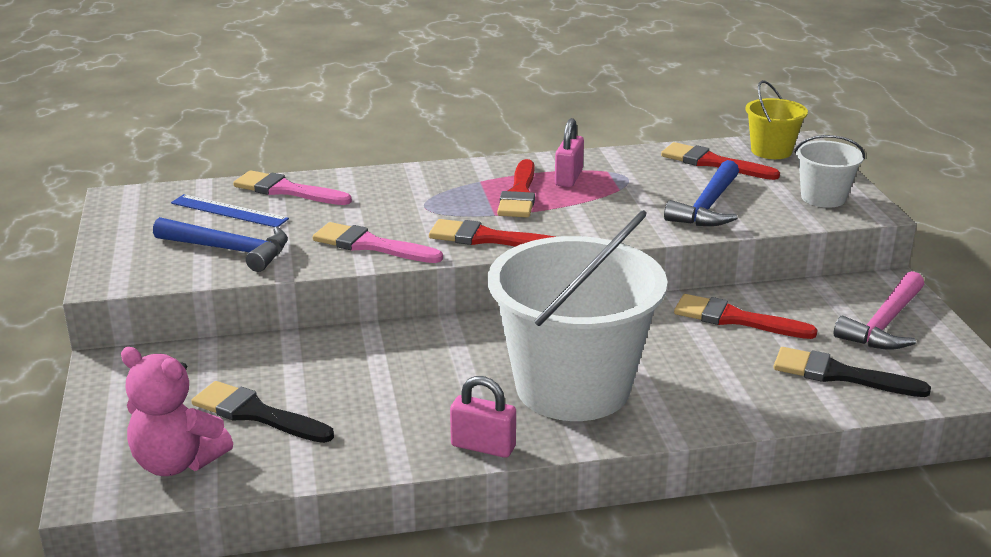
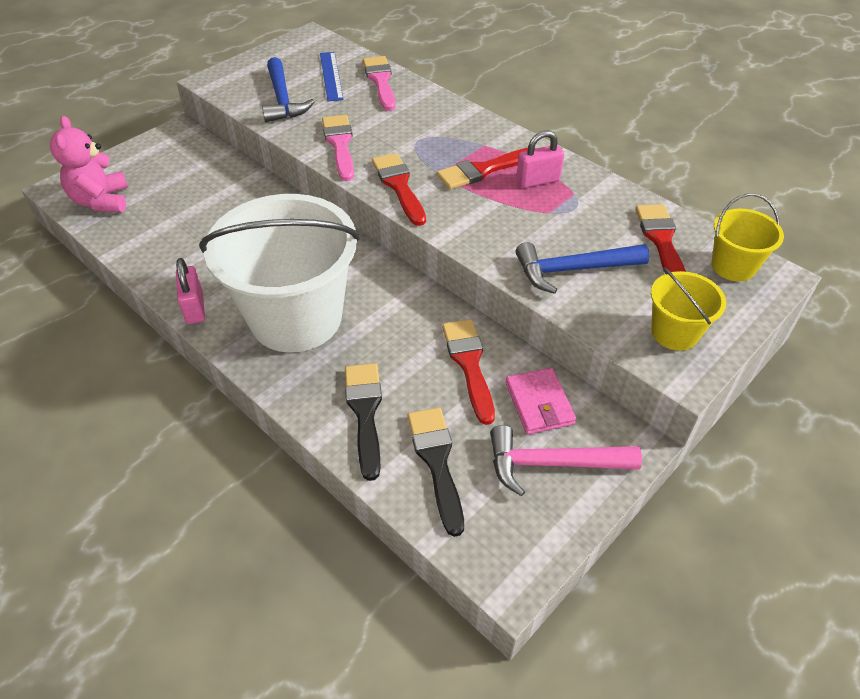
camera: 55 degrees right, 20 degrees up
black brush [191,381,334,443] -> black brush moved to [345,363,382,481]
white bucket [794,135,865,208] -> yellow bucket [651,268,726,351]
none -> pink wallet [505,368,576,435]

